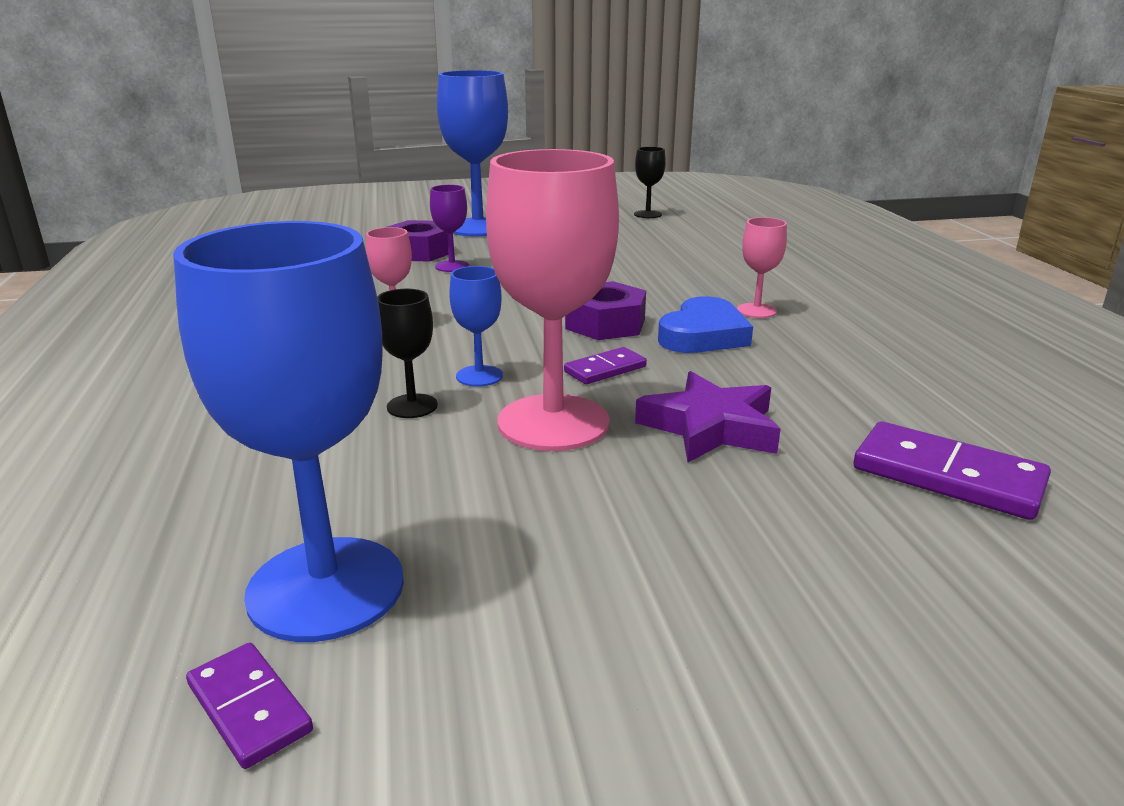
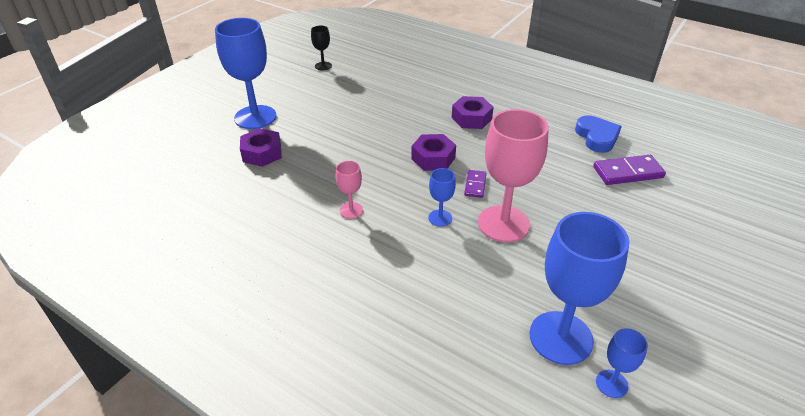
camera: 45 degrees left, 15 degrees up
purple domino [186,643,313,769] -> blue goblet [596,328,648,398]
black goblet [377,289,438,418] -> none
purple goblet [430,185,469,272] -> none
purple star [635,371,781,462] -> none
blue heart [658,296,753,353] -> blue heart moved to [575,115,622,153]
pink goblet [737,217,787,318] -> purple nut [452,96,494,129]

